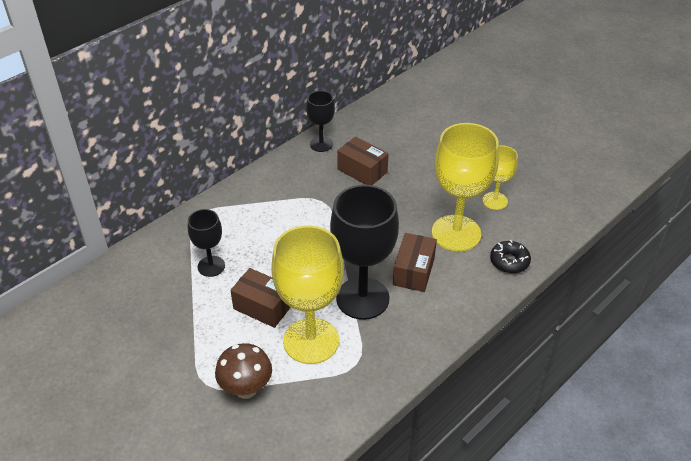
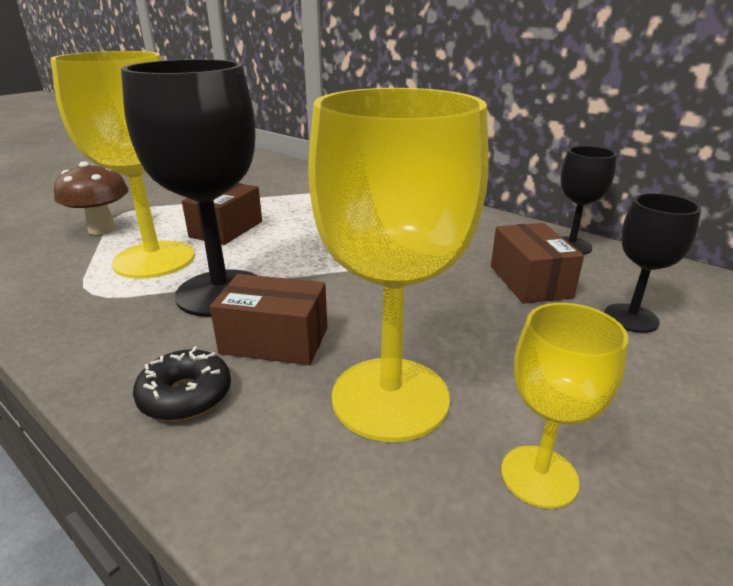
camera: 85 degrees right, 15 degrees down
black goblet [188,209,225,277] -> black goblet moved to [604,193,701,333]
brown box [337,136,388,185] -> brown box turned 45 degrees counterclockwise [491,223,584,304]
black donut [490,240,531,273] -> black donut moved to [133,346,231,421]

